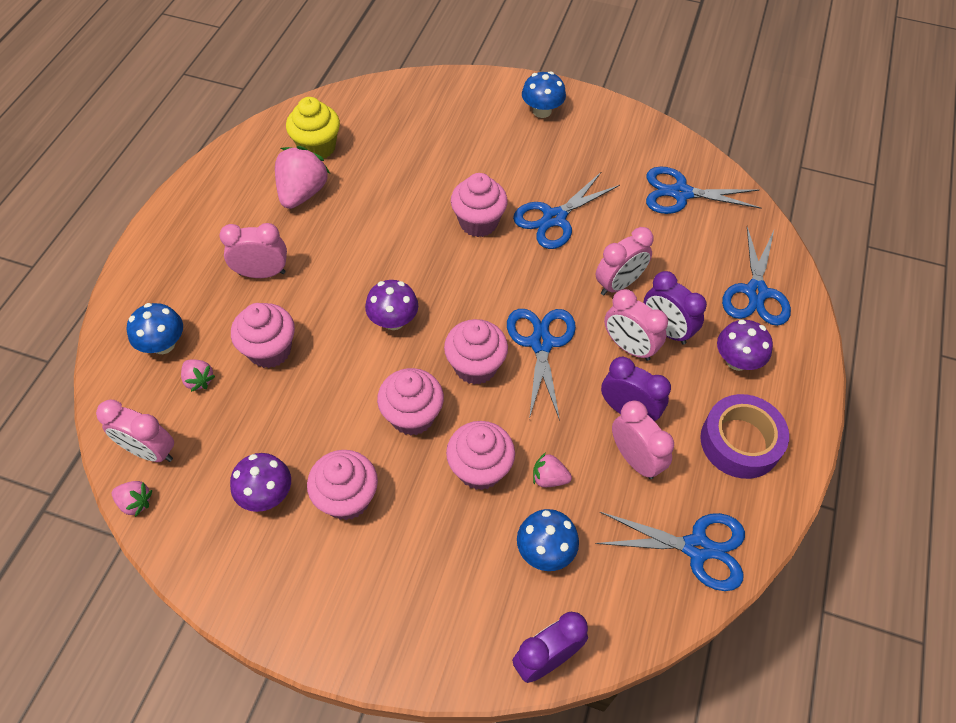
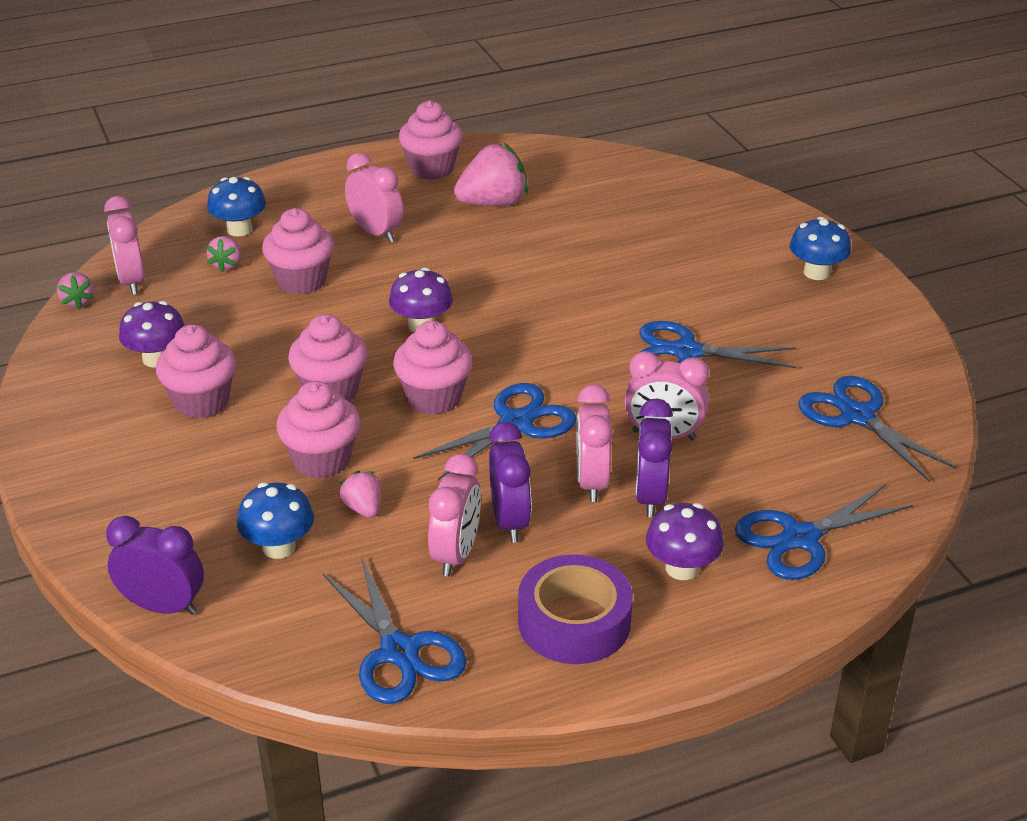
camera: 50 degrees right, 20 degrees down
yellow cupcake [286,97,340,159] -> none
pink cupcake [451,173,508,237] -> pink cupcake moved to [399,100,463,180]

